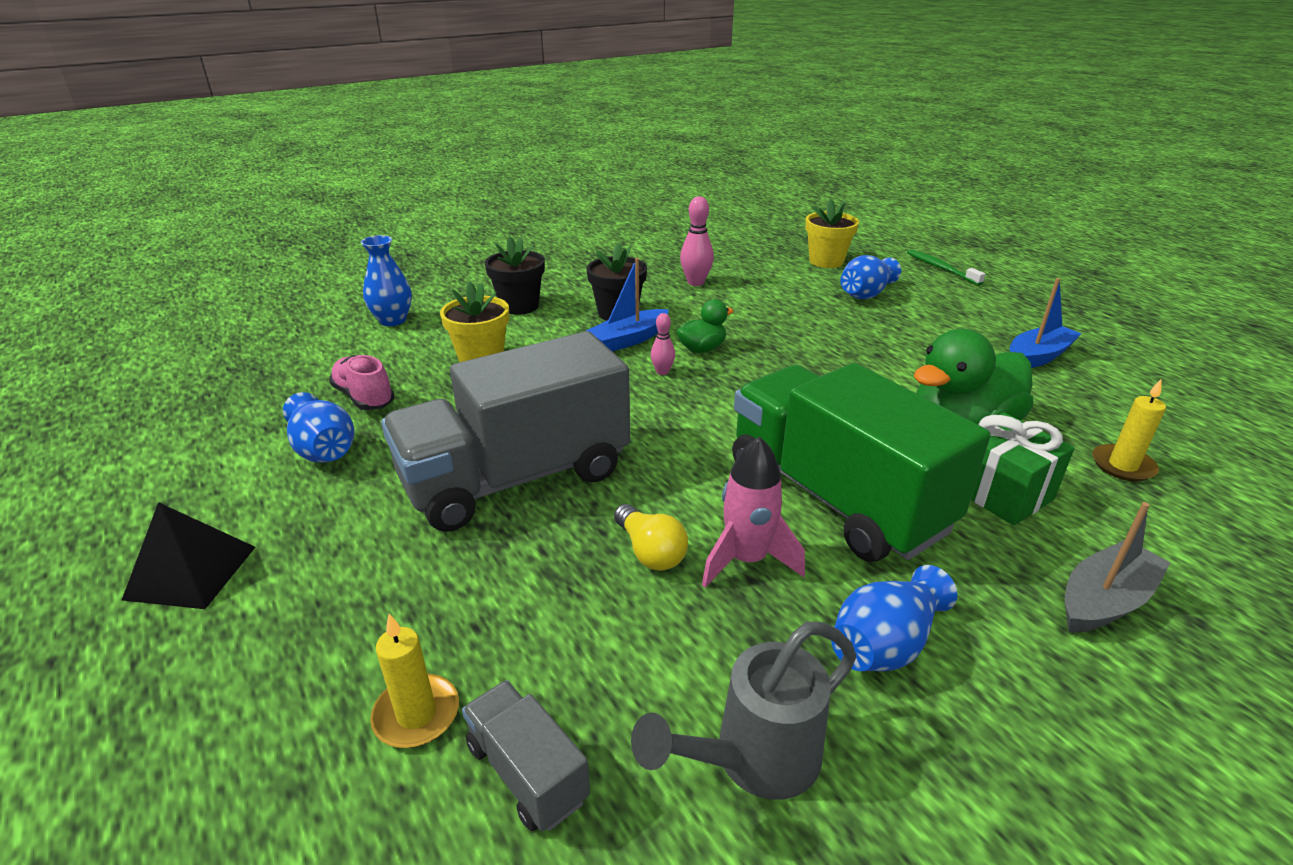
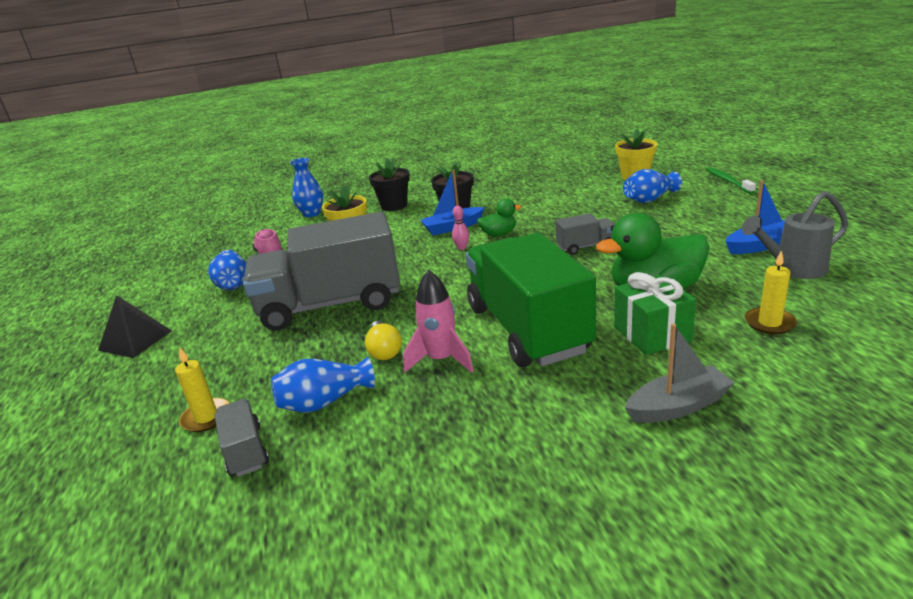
camera: 20 degrees right, 5 degrees down
grey watering can [631,622,856,800] -> grey watering can moved to [742,191,848,279]
pink bowling pin [680,196,714,286] -> none
blue vase [831,565,957,671] -> blue vase moved to [271,357,375,413]
none -> grey truck [556,213,615,255]

